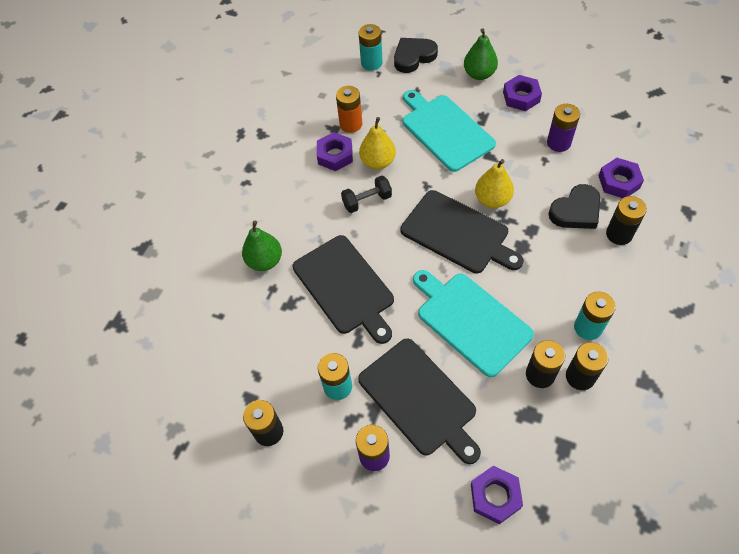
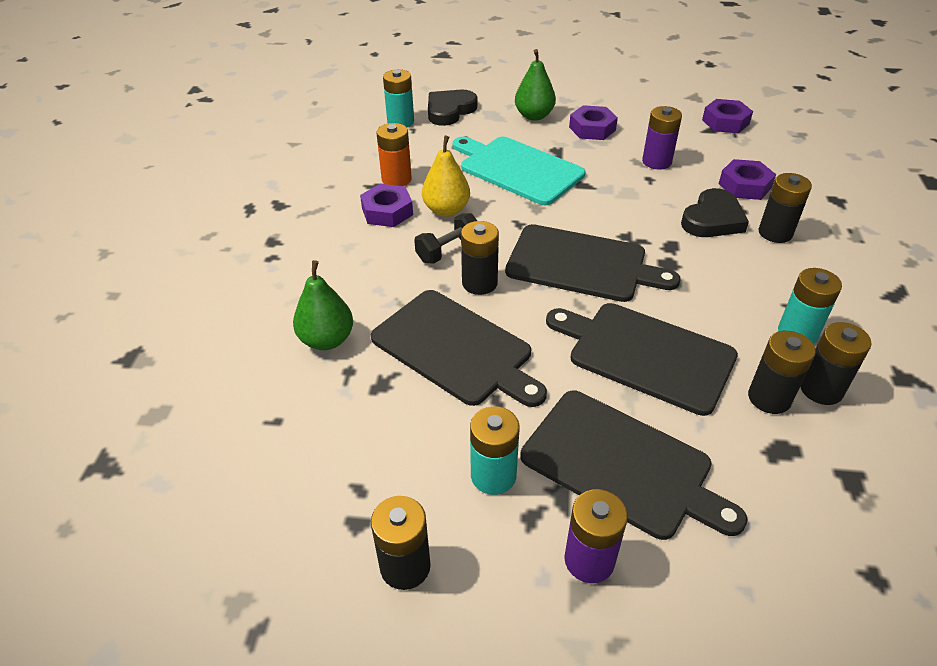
camera: 20 degrees left, 15 degrees down
turquoise cutting board [413,270,534,377] -> black cutting board [546,303,738,416]
purple nut [471,466,523,524] -> purple nut moved to [702,99,753,133]
yellow pear [475,159,514,208] -> none
none -> black battery [461,221,499,295]

